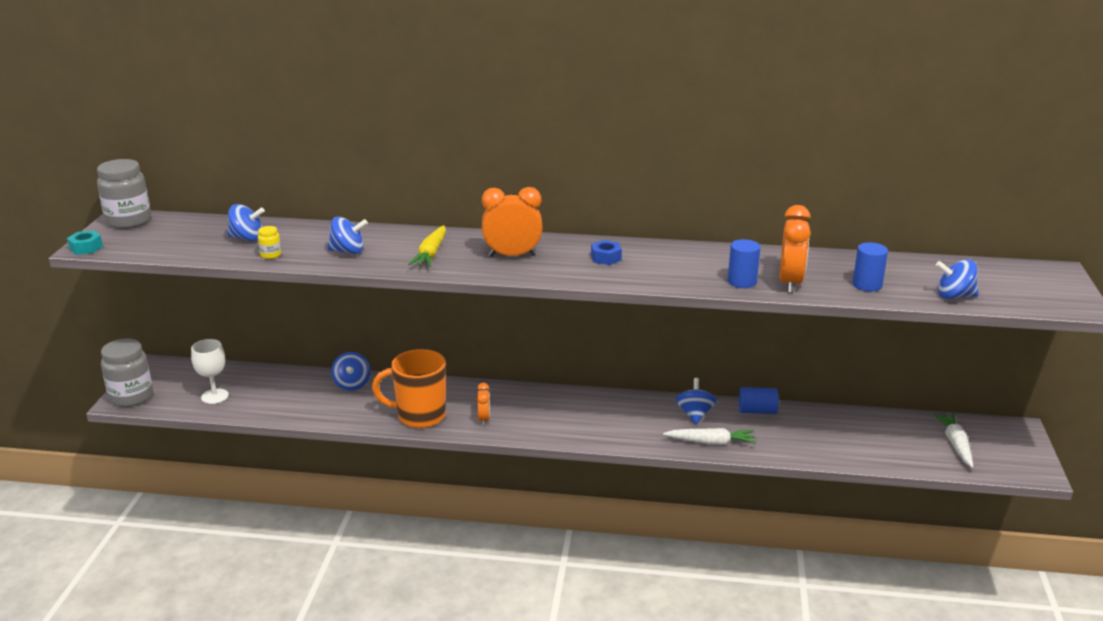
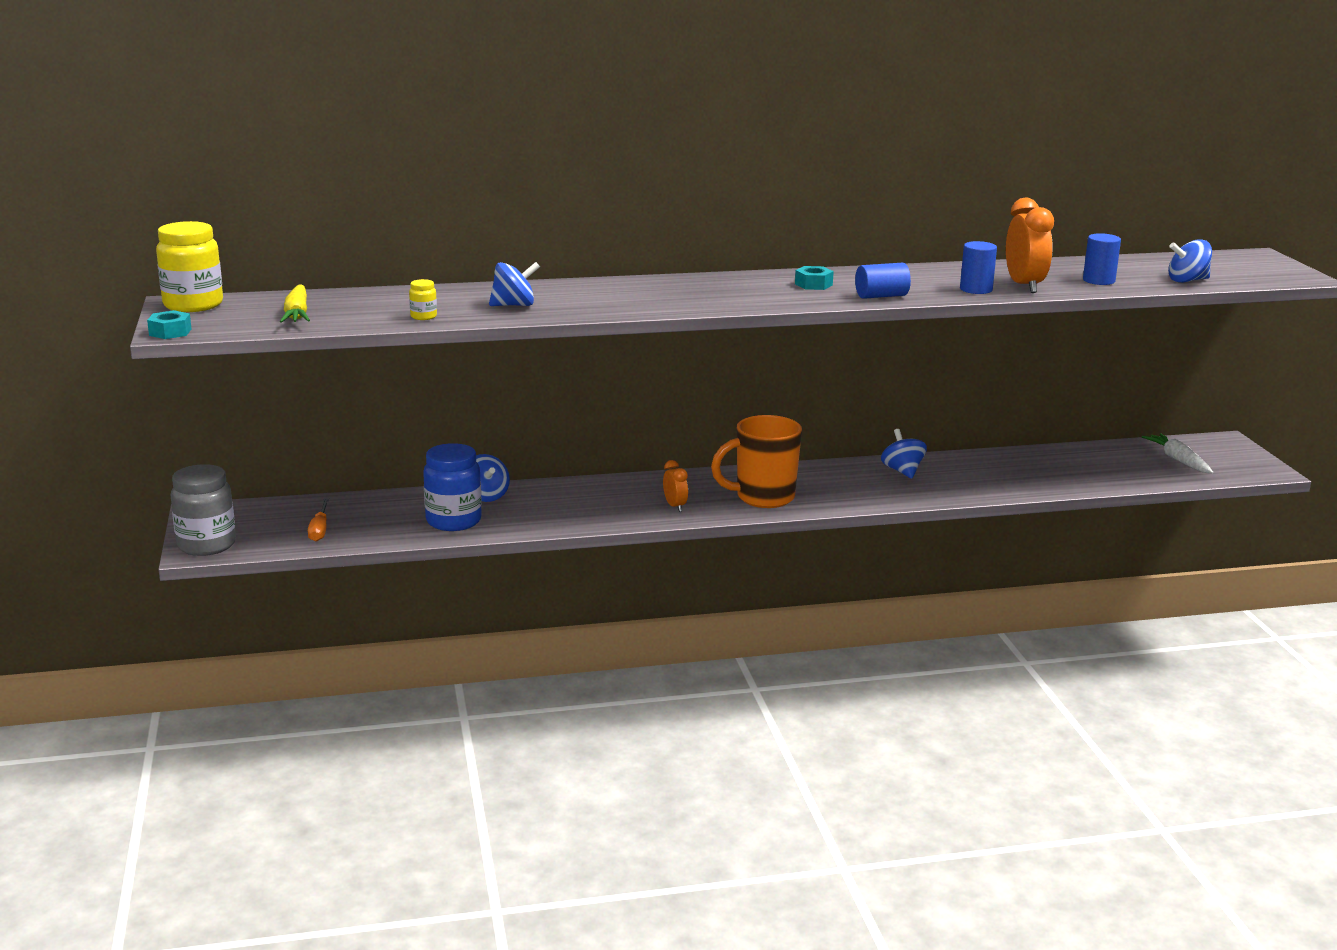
camera: 20 degrees left, 5 degrees down
grey jar [97,159,151,229] -> yellow jar [156,221,223,312]
white goblet [191,339,229,404] -> orange screwdriver [308,498,329,541]
blue spinning top [227,204,265,241] -> none
orange mug [372,349,446,428] -> orange mug moved to [711,415,802,508]
yellow carrot [408,225,446,267] -> yellow carrot moved to [280,285,310,323]
orange clock [482,187,543,257] -> none
blue nut [591,240,622,265] -> turquoise nut [795,266,834,290]
white carrot [663,428,756,445] -> none
blue cylinder [739,387,779,414] -> blue cylinder moved to [855,263,911,299]
none -> blue jar [423,443,482,531]

